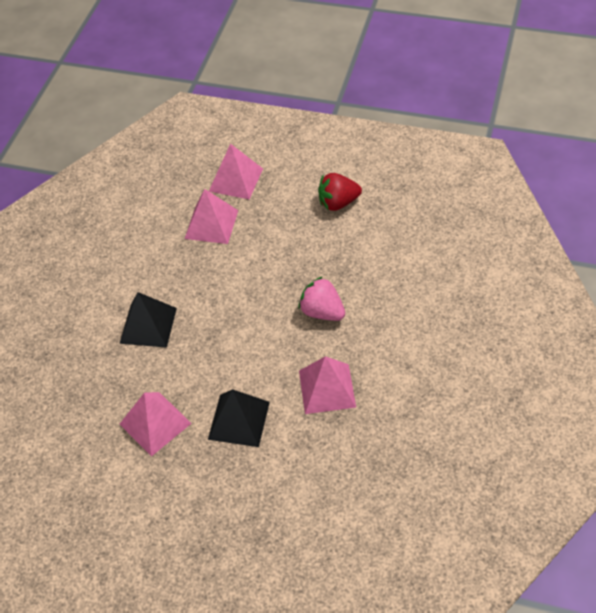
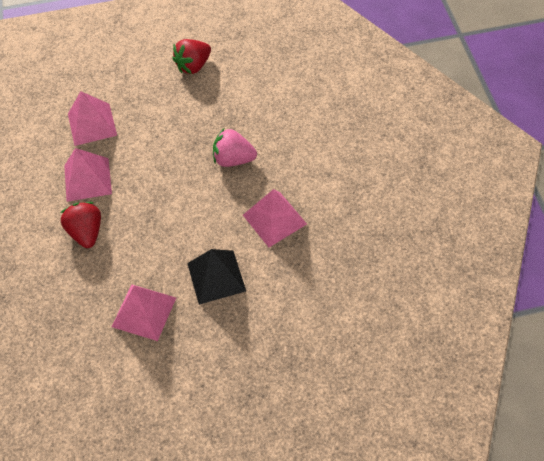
camera: 30 degrees left, 5 degrees up
black pyramid [119,292,177,348] -> red strawberry [60,202,101,248]
pink pyramid [209,144,263,199] -> pink pyramid moved to [64,148,112,202]

